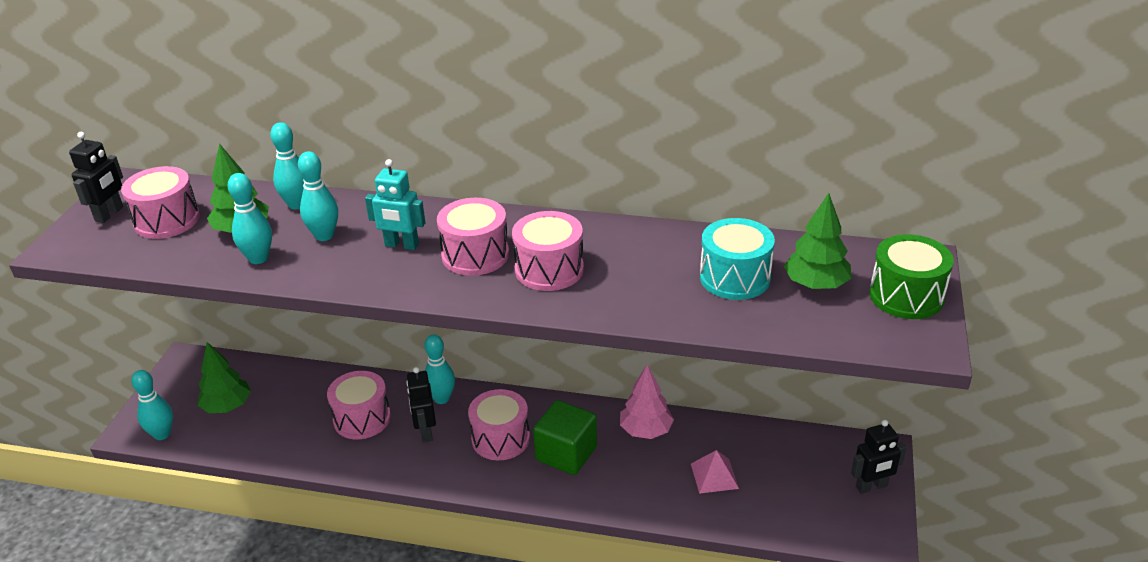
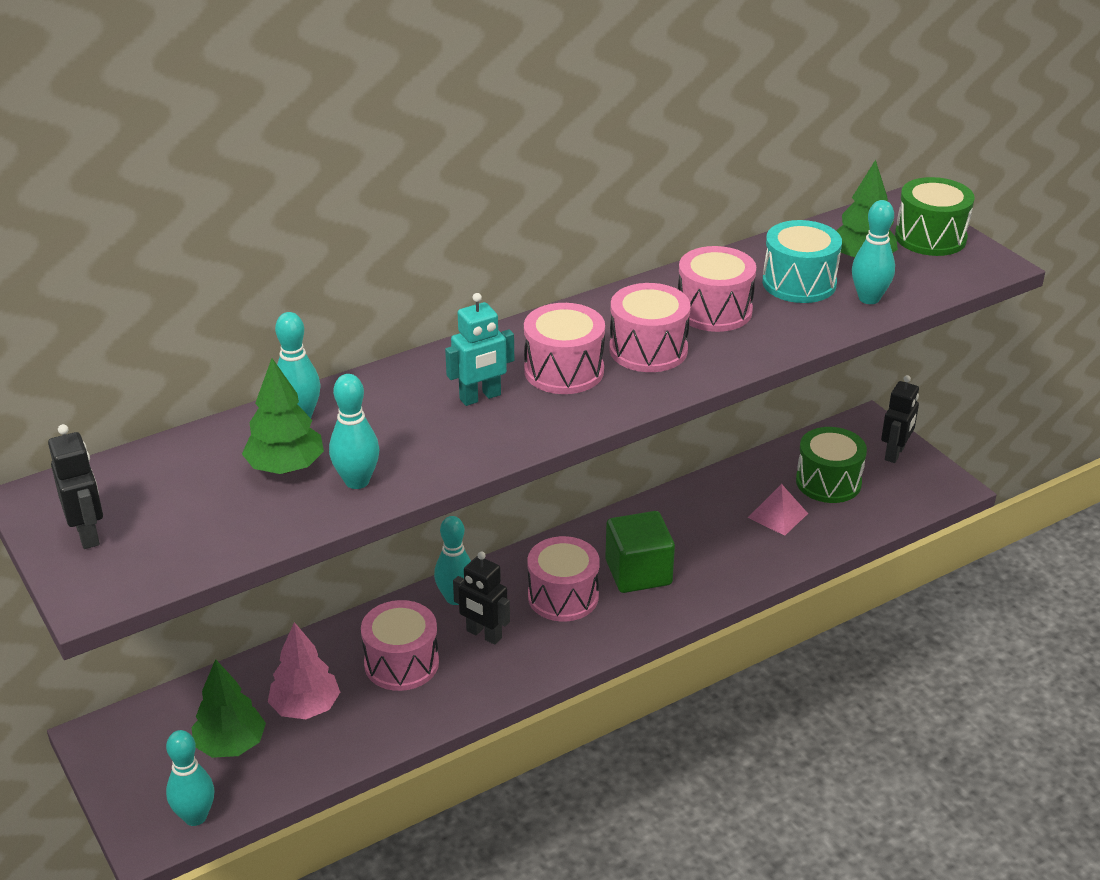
camera: 45 degrees left, 0 degrees up
pink drum [121,166,200,239] -> pink drum moved to [678,246,756,332]
turquoise bowling pin [298,151,338,241] -> turquoise bowling pin moved to [852,200,895,304]
pink tree [620,365,674,439] -> pink tree moved to [268,622,340,719]
none -> green drum [796,427,867,503]

